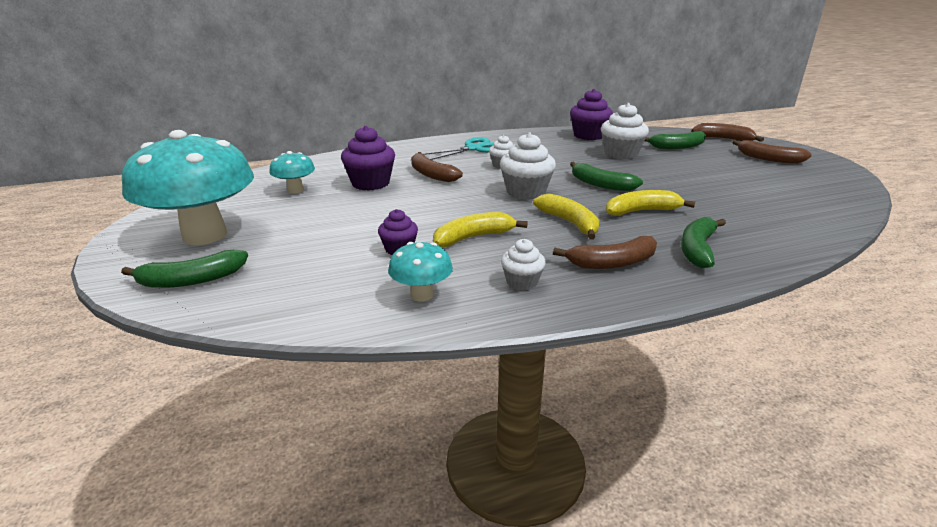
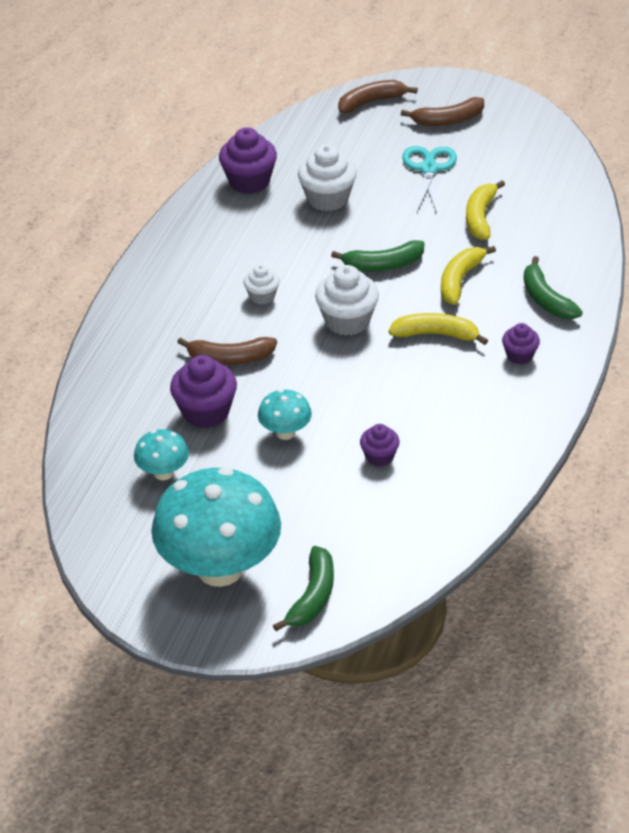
camera: 50 degrees left, 15 degrees up
turquoise mushroom [388,242,453,302] -> turquoise mushroom moved to [258,389,312,440]
turquoise scissors [424,137,494,160] -> turquoise scissors moved to [402,146,457,213]
yellow banana [433,212,528,247] -> yellow banana moved to [466,180,505,240]
white cupcake [501,239,546,290] -> none
brown banana [553,236,657,269] -> purple cupcake [502,323,540,364]
green banana [645,131,706,149] -> none

